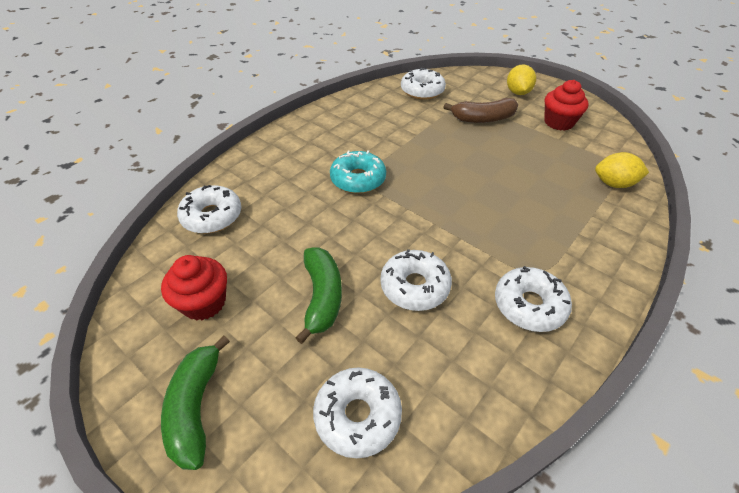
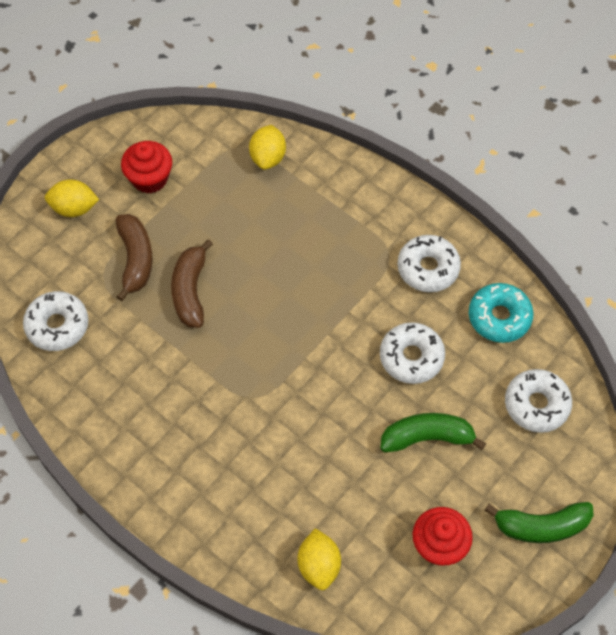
camera: 90 degrees left, 15 degrees up
white donut [177,185,241,234] -> yellow lemon [298,528,341,590]
turquoise donut [330,150,386,194] -> turquoise donut moved to [469,283,534,343]
none -> brown banana [171,239,213,328]

